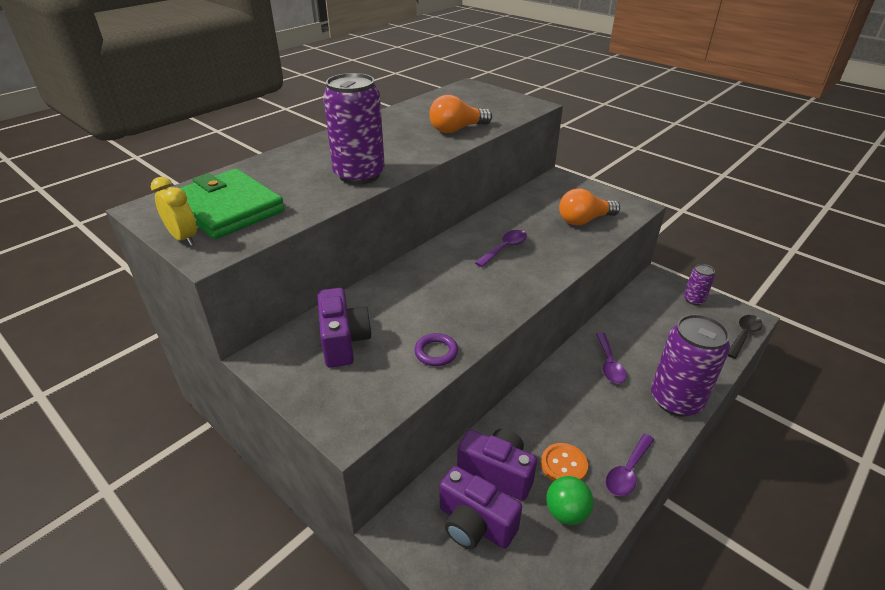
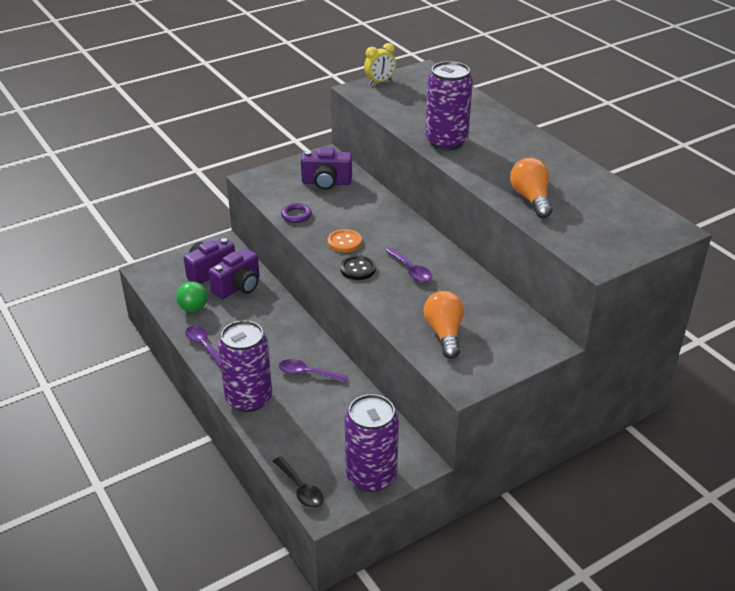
camera: 105 degrees right, 0 degrees up
green wallet [180,169,285,239] -> none
orange button [541,443,588,481] -> orange button moved to [328,229,362,252]
purple can [684,264,715,305] -> purple can [344,394,399,492], size x2.04
none -> black button [340,255,376,280]

